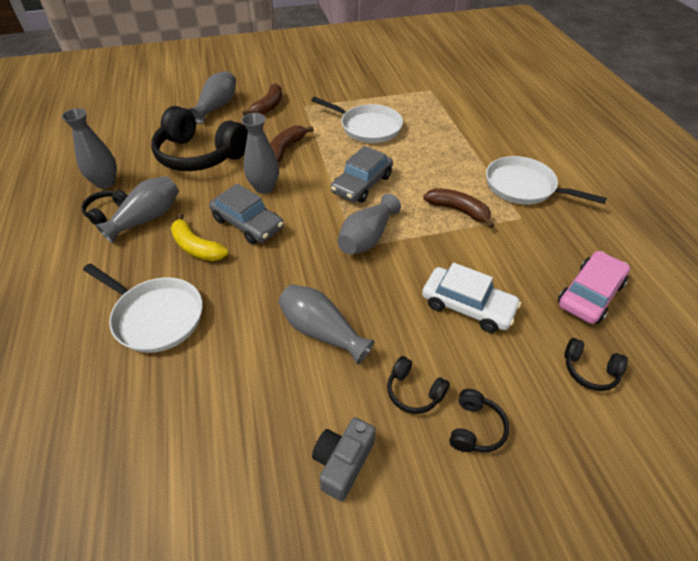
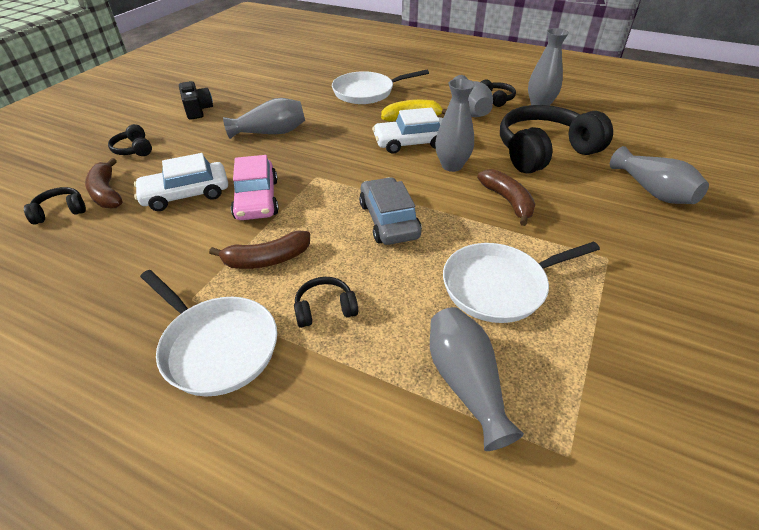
camera: 130 degrees right, 5 degrees down
grey car [209,184,284,245] -> white car [372,107,443,154]
brown banana [242,83,282,116] -> brown banana moved to [85,158,122,208]
grey camera [312,417,376,502] -> black camera [179,81,213,120]
grey vase [337,194,401,255] -> grey vase moved to [430,307,524,451]
black headphones [387,356,450,414] -> black headphones moved to [294,277,358,328]
white pan [486,156,607,205] -> white pan turned 60 degrees clockwise [140,270,277,396]
pink car [558,251,630,324] -> pink car moved to [231,155,279,220]

